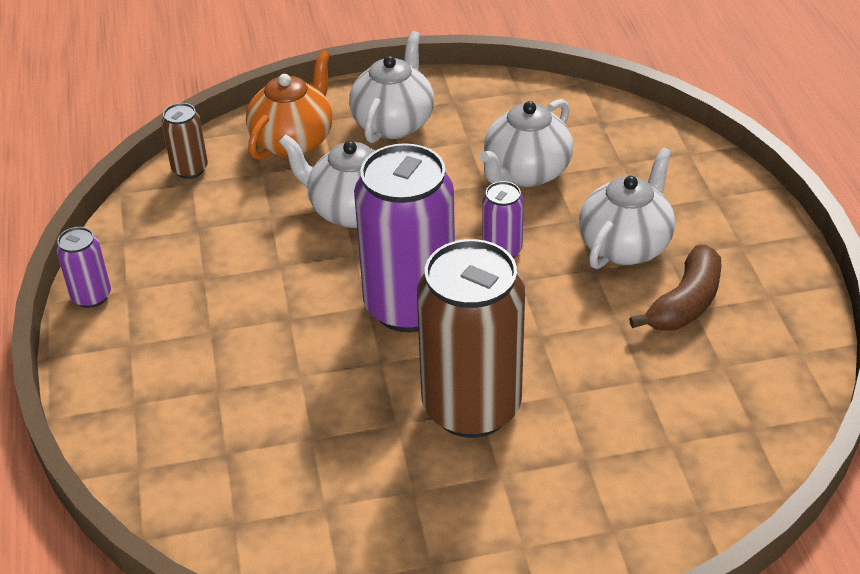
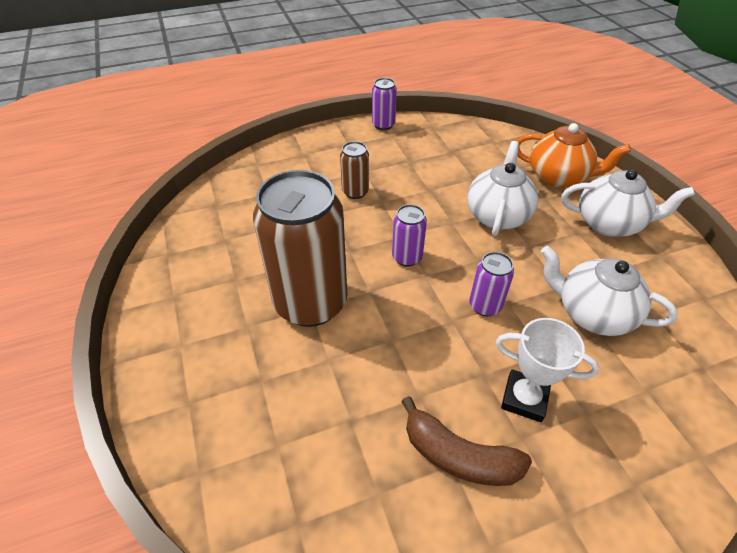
camera: 80 degrees right, 5 degrees up
brown can [162,103,208,179] -> brown can moved to [340,141,369,199]
purple can [354,143,455,333] -> purple can [392,204,427,267], size x0.45
white teapot [579,147,675,269] -> white trophy [496,318,600,422]

